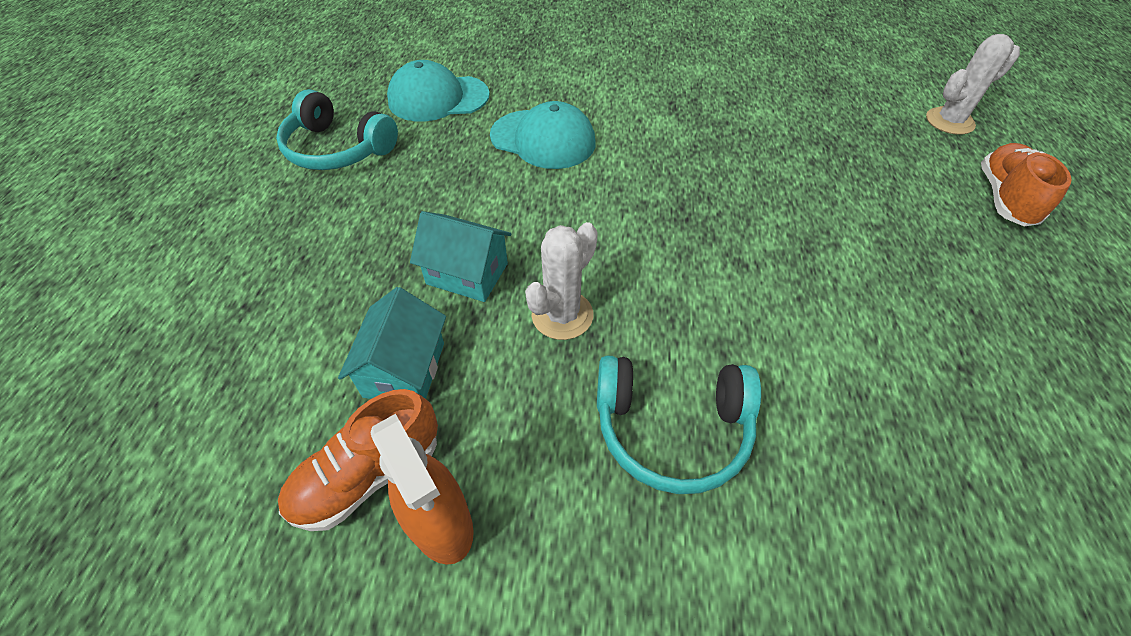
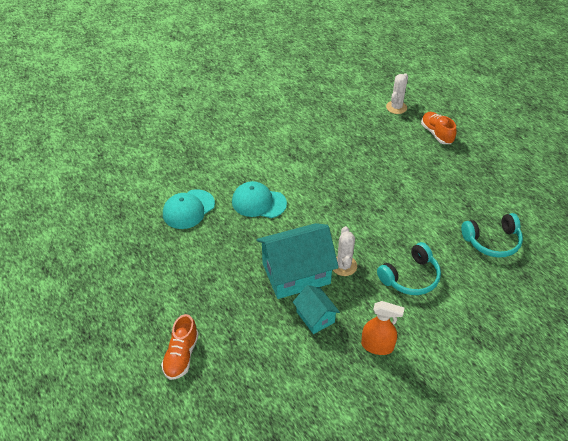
camera: 40 degrees left, 5 degrees down
turquoise headphones [276,89,398,170] -> turquoise headphones moved to [461,213,523,258]
orange shoe [278,389,438,531] -> orange shoe moved to [161,314,199,380]
turquoise house [410,211,511,302] -> turquoise house [256,223,339,299], size x1.91
turquoise cap [490,101,595,169] -> turquoise cap turned 150 degrees counterclockwise [232,181,287,218]

